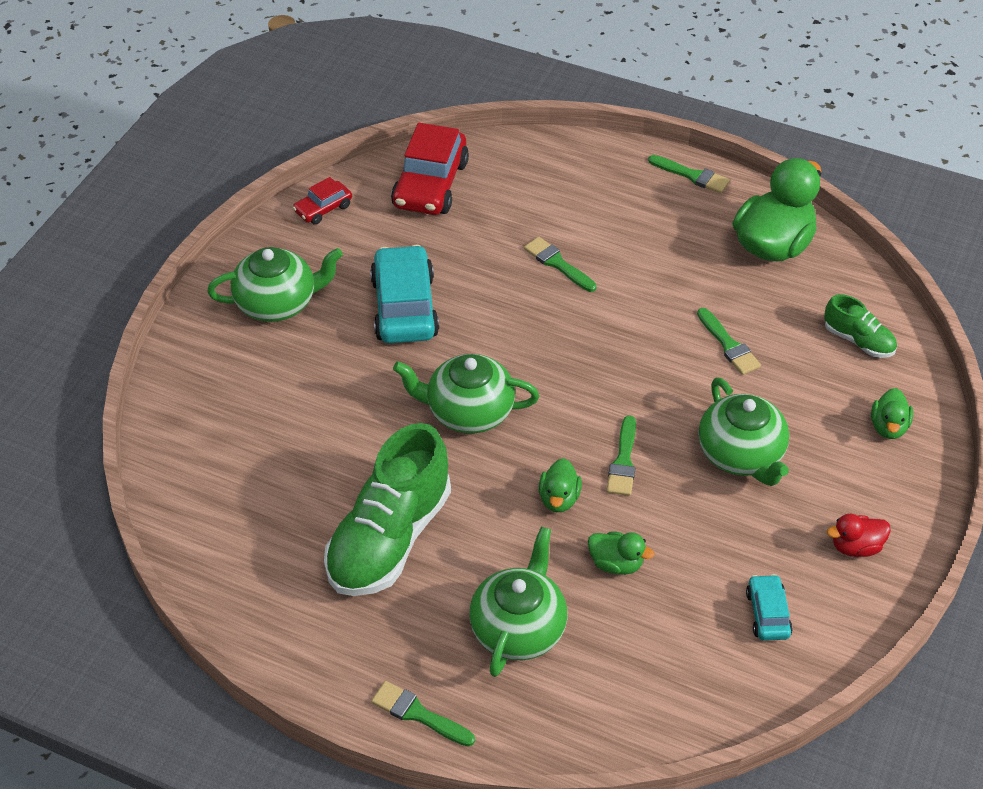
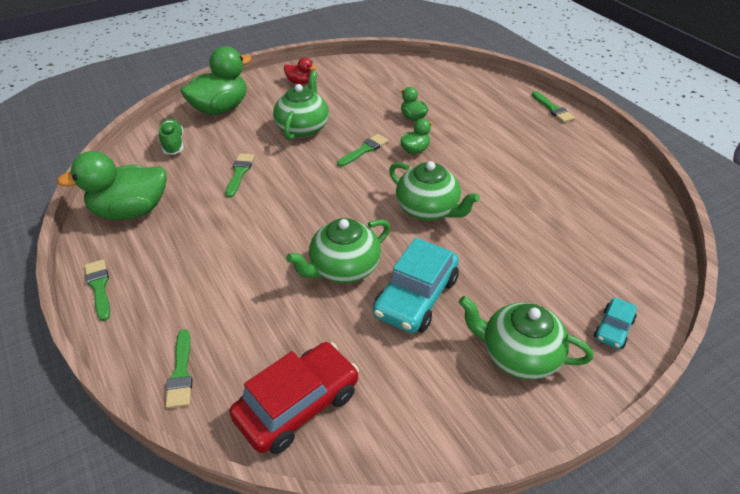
camera: 145 degrees left, 5 degrees down
red car [293,177,352,225] -> none
green shoe [324,423,451,596] -> none
green teapot [469,527,567,677] -> green teapot moved to [286,218,390,283]
green brush [524,237,597,292] -> green brush moved to [165,329,192,409]
turquoise car [746,574,793,641] -> turquoise car moved to [594,297,637,349]
green duck [871,388,913,439] -> green duck [180,46,252,115], size x2.06

